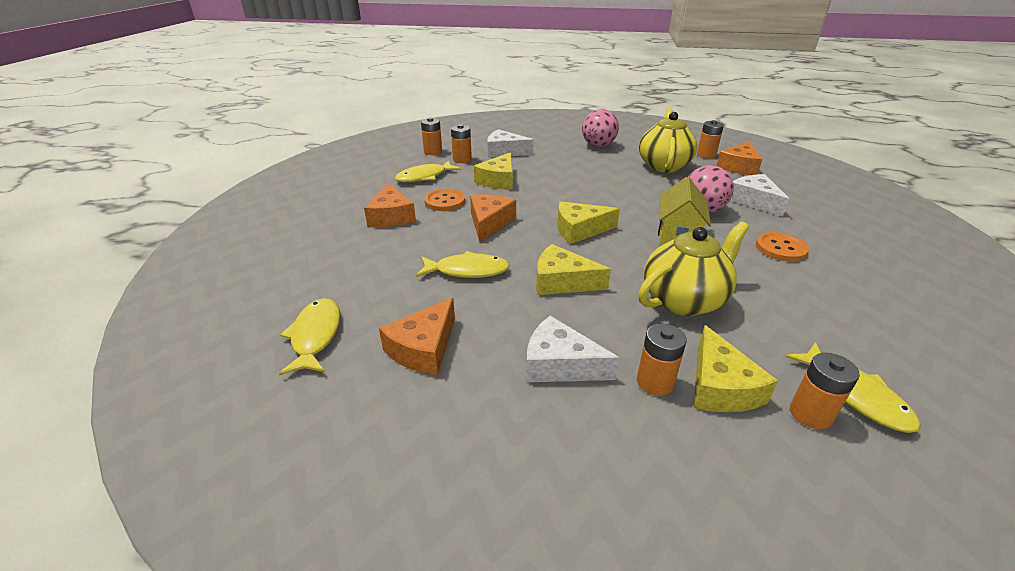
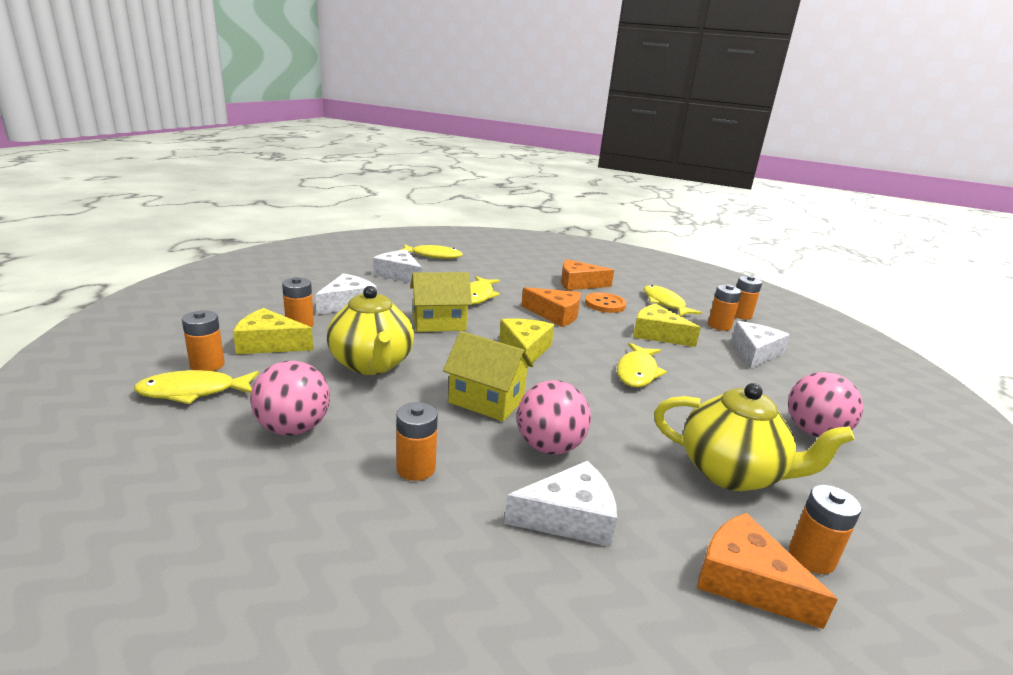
camera: 100 degrees right, 10 degrees down
orange cheese [379,298,455,375] -> white cheese [373,250,422,283]
yellow cheese [536,244,611,295] -> yellow house [410,272,472,332]
orange button [756,232,809,262] -> orange battery [396,402,438,481]
none -> pink ball [250,361,330,436]
none -> yellow fish [617,343,667,387]

